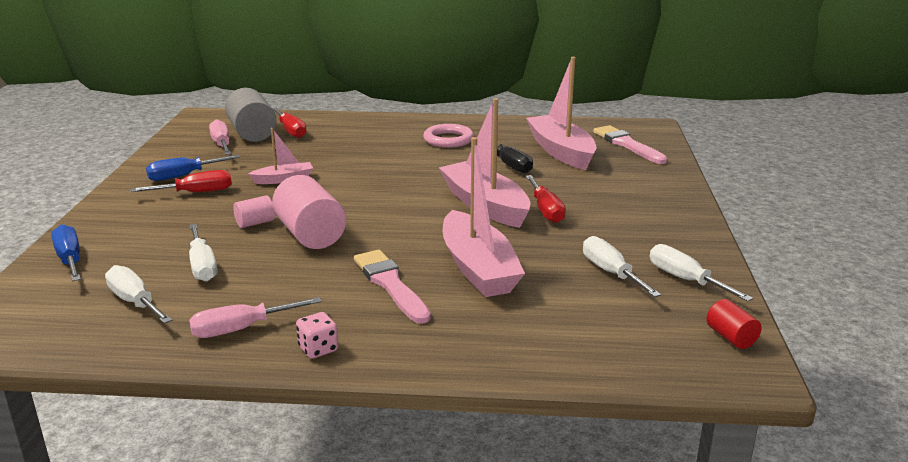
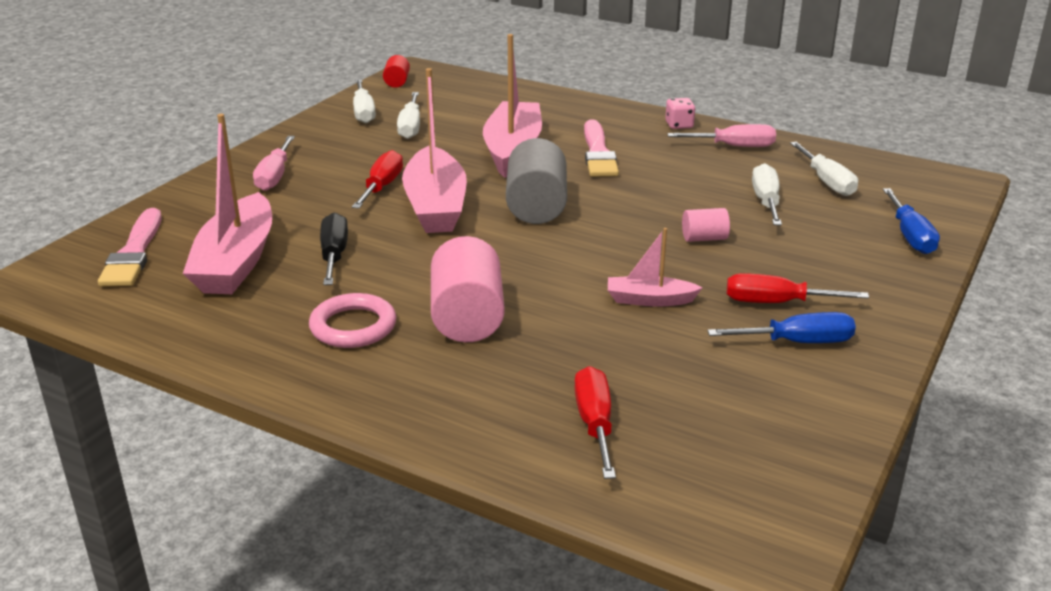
camera: 155 degrees left, 5 degrees up
pink screwdriver [209,119,231,155] -> pink screwdriver moved to [253,136,295,191]
grey cylinder [225,88,277,142] -> grey cylinder moved to [506,138,567,224]
pink cylinder [272,175,346,249] -> pink cylinder moved to [431,236,505,342]

